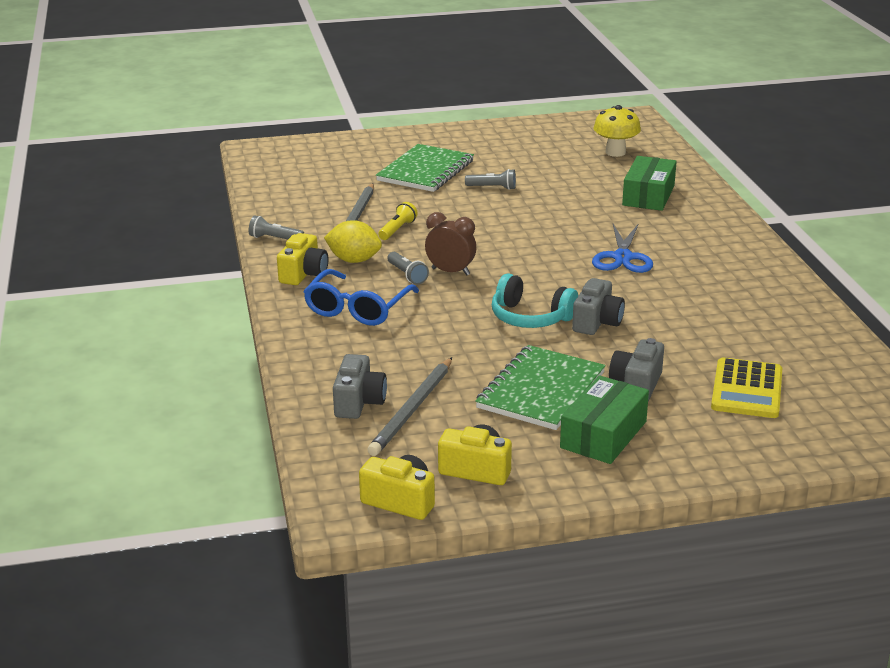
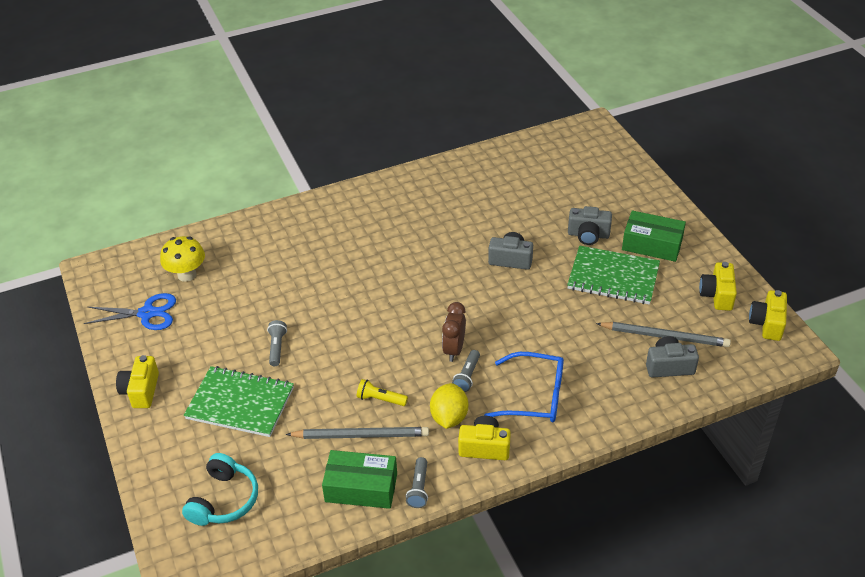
camera: 100 degrees left, 15 degrees up
grey flashlight [387,252,429,285] -> grey flashlight turned 150 degrees clockwise [452,350,480,392]
turquoise headphones [492,273,578,328] -> turquoise headphones moved to [182,453,258,526]
blue scissors [592,224,653,273] -> blue scissors moved to [84,293,176,330]
green box [622,156,677,211] -> green box moved to [322,450,397,509]
yellow calculator [711,357,782,418] -> none
none -> yellow camera [116,355,159,408]

